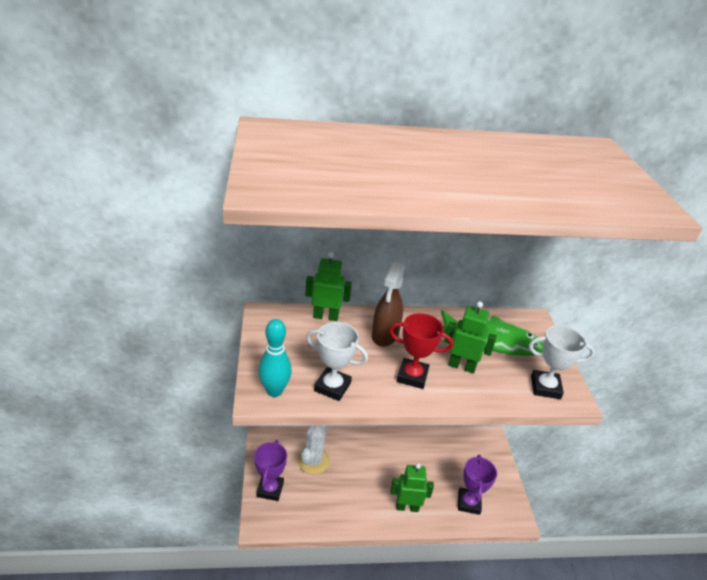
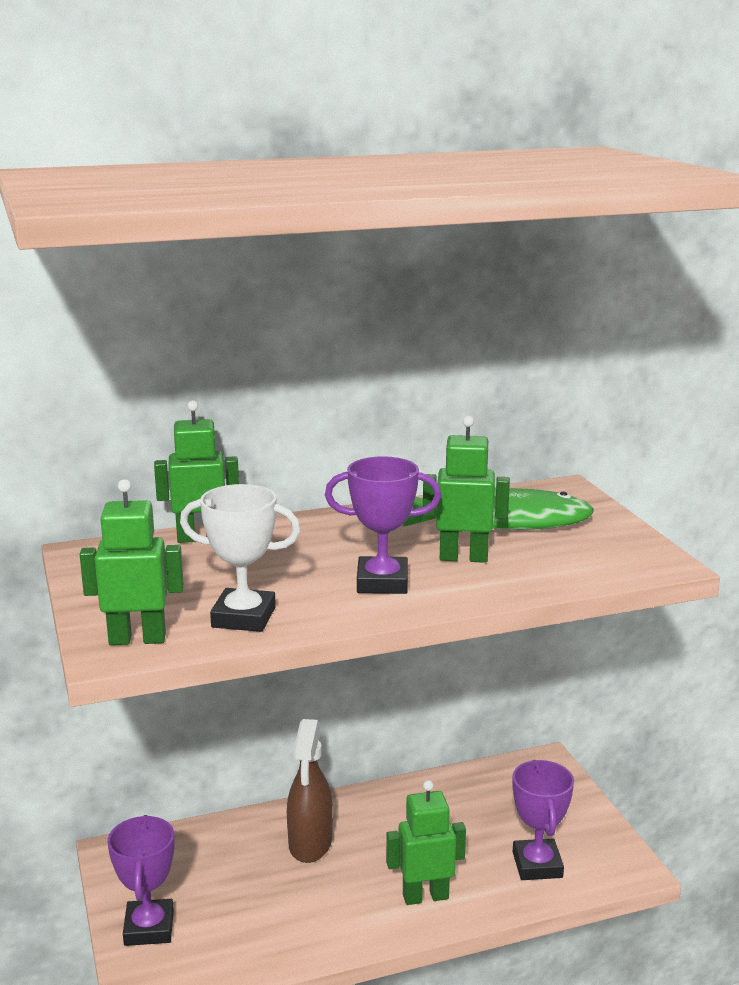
camera: 10 degrees left, 15 degrees down
turquoise bowling pin [258,319,292,397] -> green robot [80,479,184,645]
white cactus [297,426,330,474] -> none
brown spray bottle [372,262,405,347] -> brown spray bottle moved to [287,719,333,863]
red trophy [389,313,453,389] -> purple trophy [325,456,441,594]
white trophy [529,325,595,399] -> none

